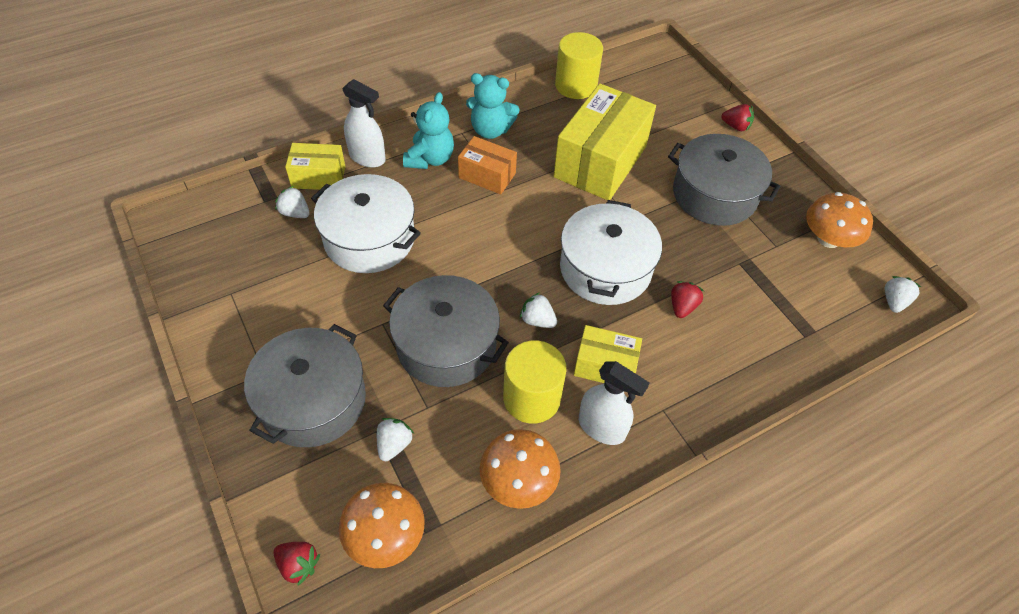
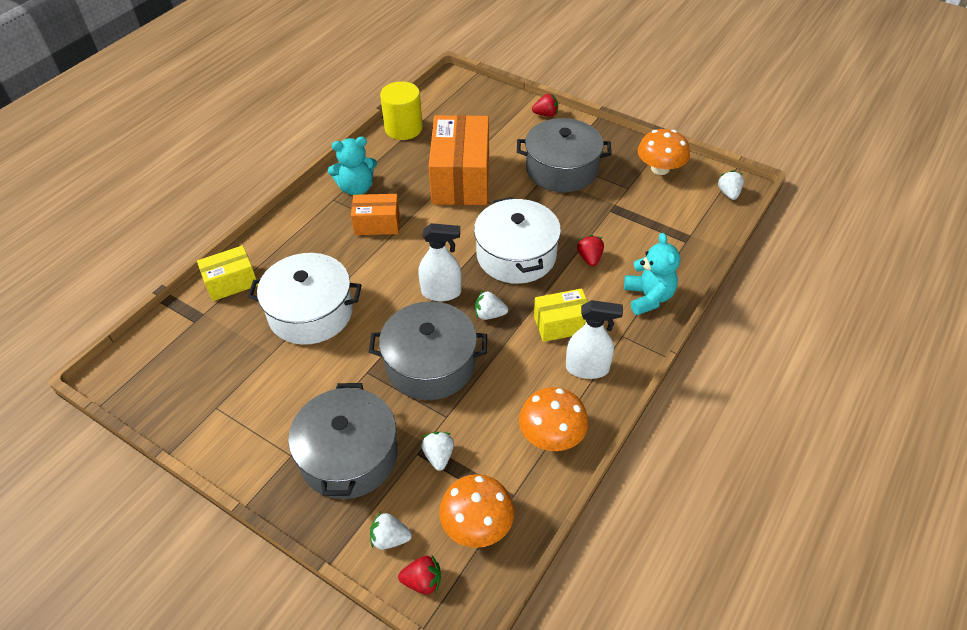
camera: 25 degrees left, 5 degrees down
white strawberry [275,186,310,218] -> white strawberry moved to [370,512,412,550]
white spray bottle [342,79,386,168] -> white spray bottle moved to [418,223,462,301]
turquoise teddy bear [403,92,454,169] -> turquoise teddy bear moved to [624,233,680,315]
yellow cylinder [503,341,567,424] -> none
yellow box [554,83,656,201] -> orange box [428,115,489,205]

